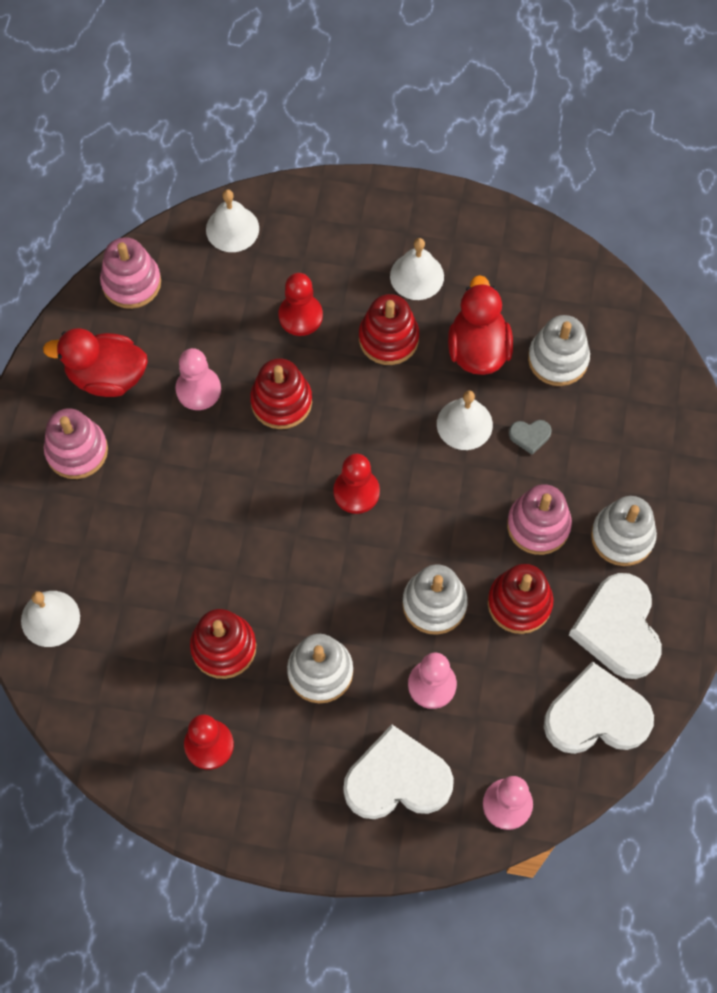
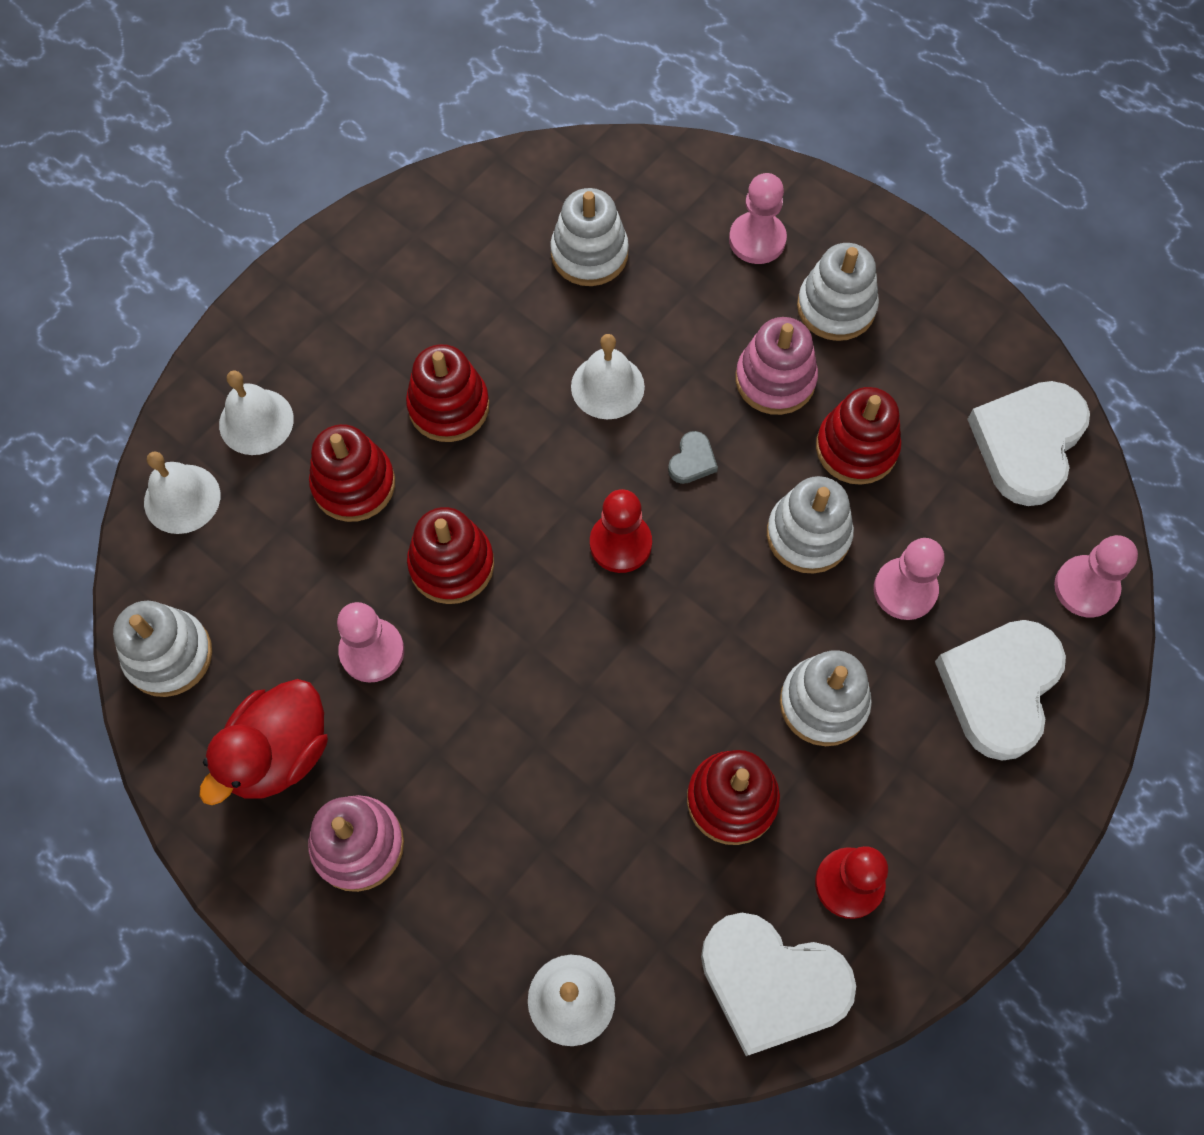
camera: 60 degrees left, 0 degrees up
pink stacking toy [100,237,161,309] -> white stacking toy [113,601,212,697]
red pawn [279,273,323,336] -> red stacking toy [309,424,395,522]
white bell [390,238,444,300] -> white bell moved to [219,371,294,455]
red duck [448,275,513,375] -> none
grey heart [509,420,552,455] -> grey heart moved to [668,431,718,484]
white heart [569,573,662,679] -> white heart moved to [701,913,856,1056]
none -> pink pawn [729,173,787,264]

